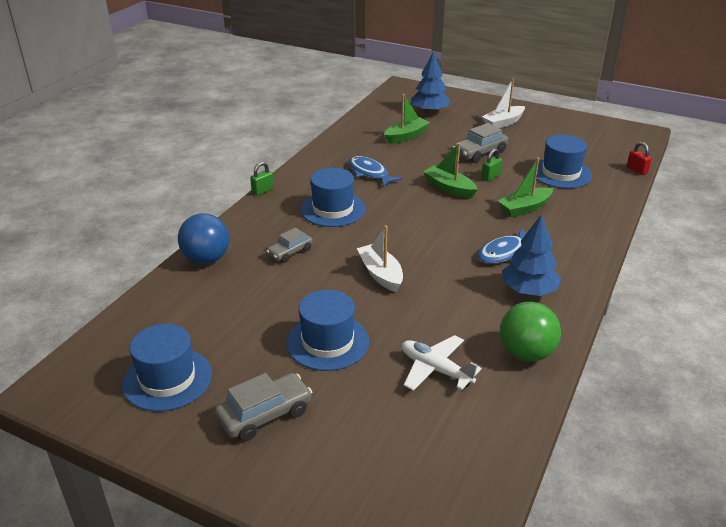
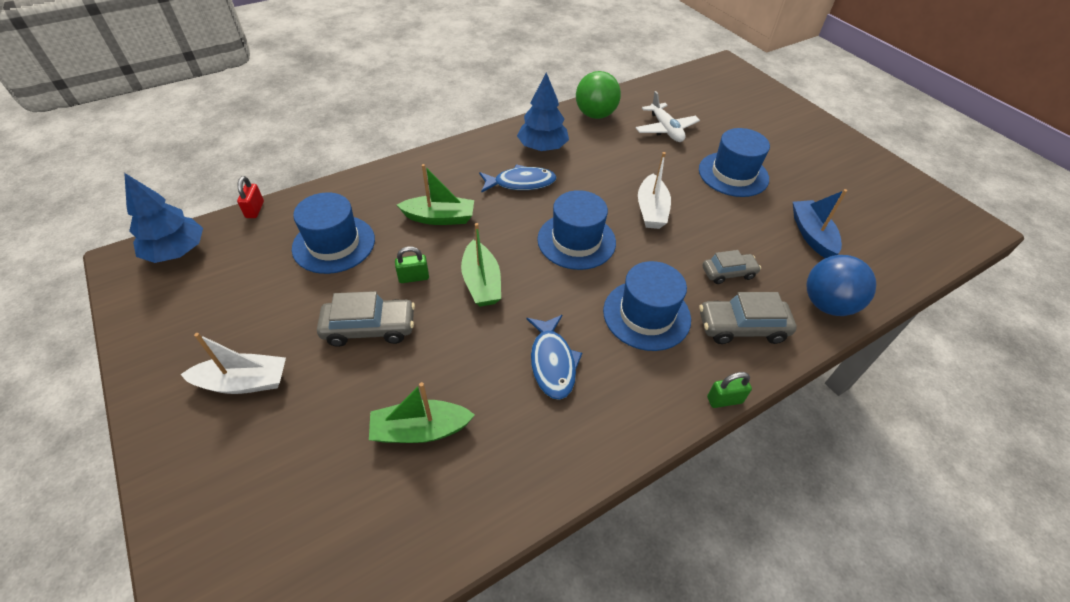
camera: 150 degrees left, 15 degrees up
blue hat [122,324,212,412] -> blue hat moved to [537,190,616,270]
grey car [215,373,312,441] -> grey car moved to [699,292,797,344]
blue tree [411,52,451,113] -> blue tree moved to [124,173,203,263]
none -> blue boat [793,189,847,258]

